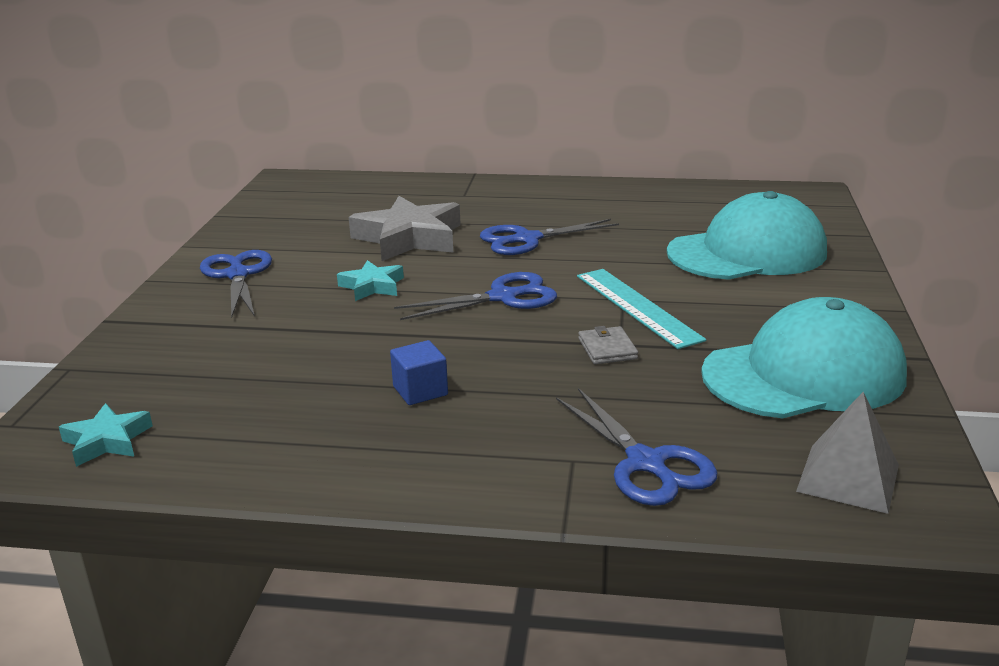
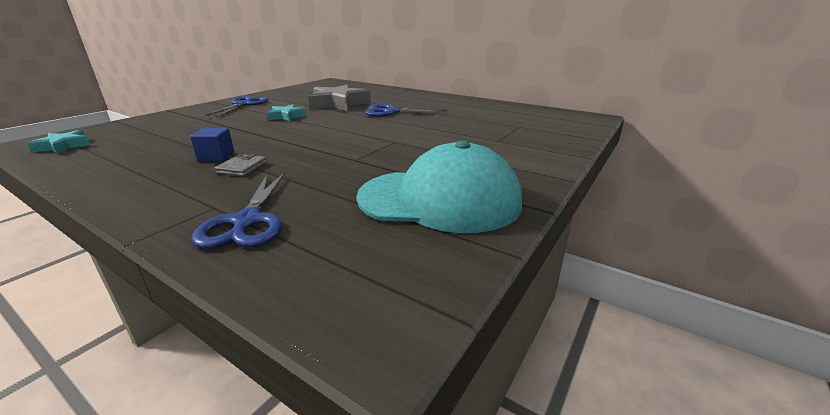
camera: 25 degrees right, 0 degrees up
blue scissors [394,272,557,320] -> none
turquoise ruler [577,269,706,349] -> none
grey wallet [578,326,638,364] -> grey wallet moved to [215,154,267,177]
turquoise cap [667,191,827,280] -> none
grey pyramid [796,392,899,514] -> none

